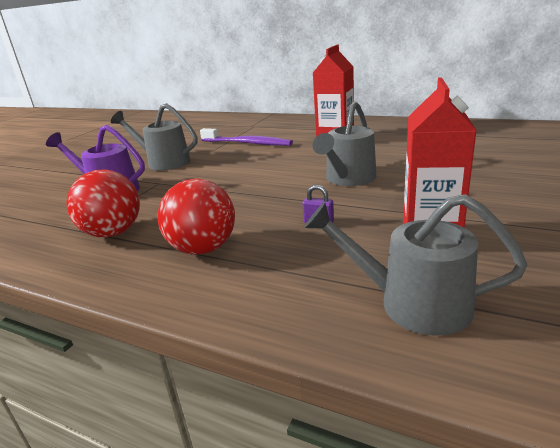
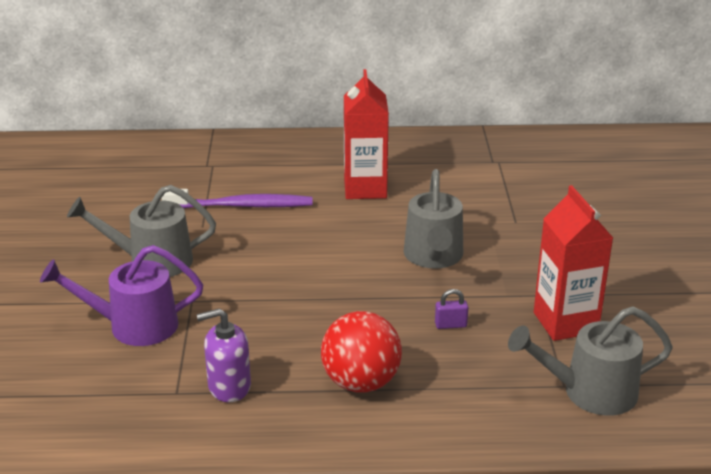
camera: 30 degrees left, 5 degrees up
red ball [66,169,140,237] -> purple soap dispenser [197,308,251,402]

